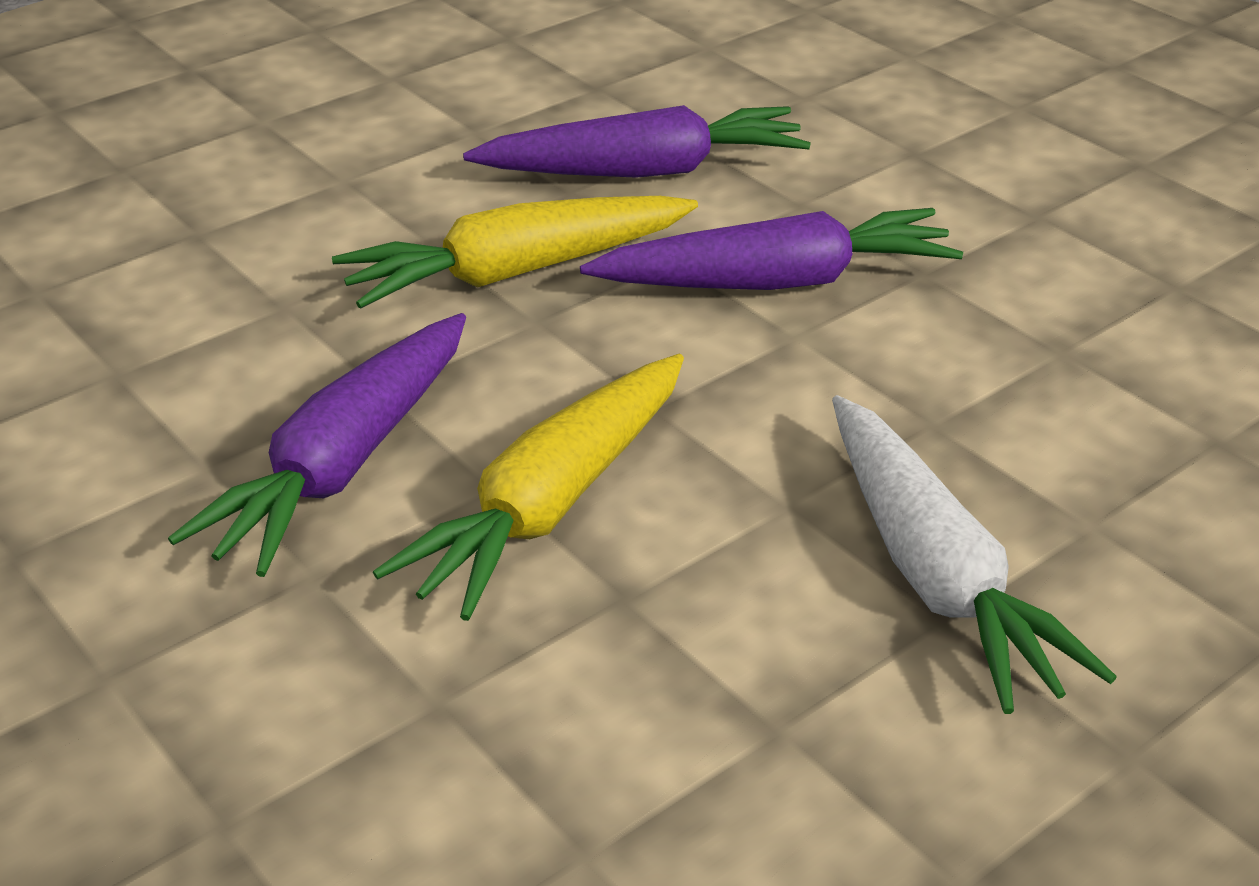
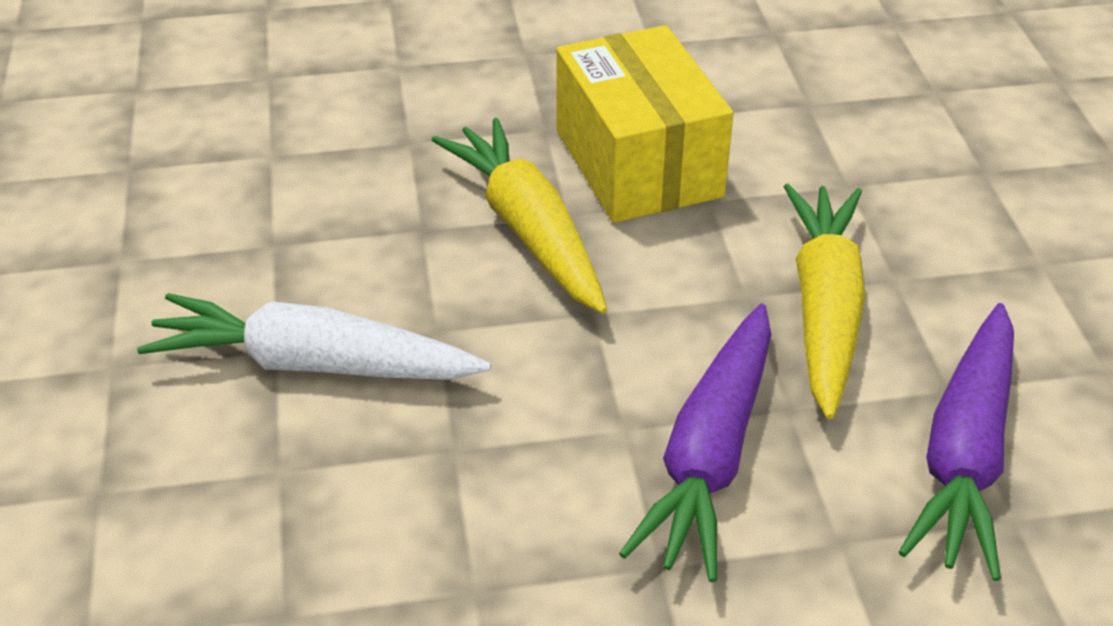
camera: 120 degrees right, 5 degrees up
purple carrot [168,313,466,577] -> yellow box [557,25,734,223]

